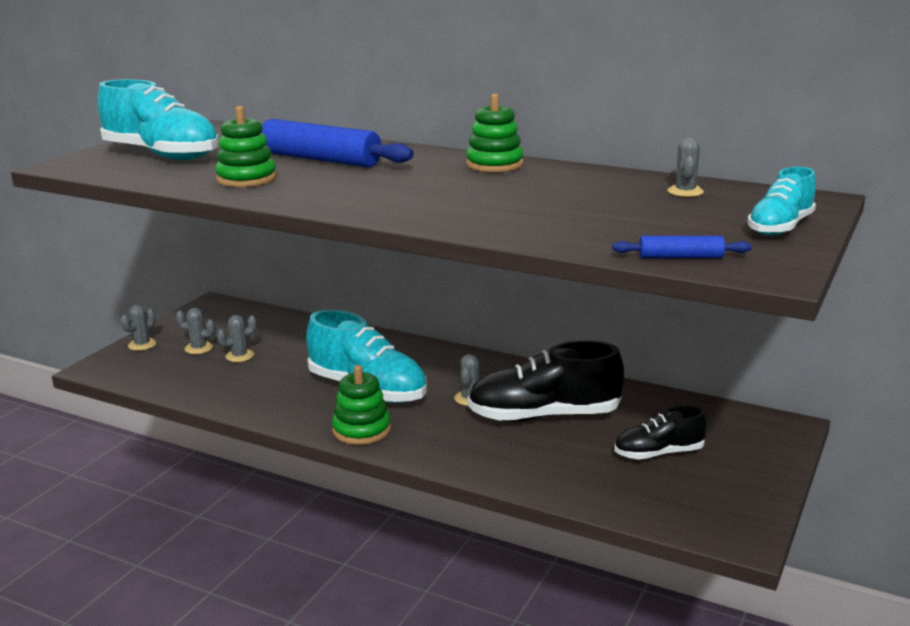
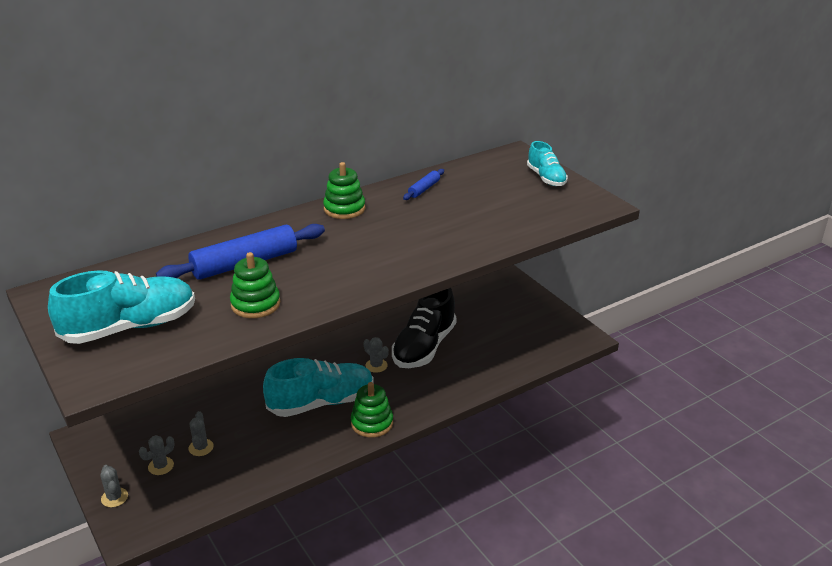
camera: 60 degrees left, 10 degrees up
blue rolling pin [612,236,752,258] -> blue rolling pin moved to [403,169,444,200]
black shoe [614,405,707,460] -> none
grey cactus [667,137,704,197] -> none

